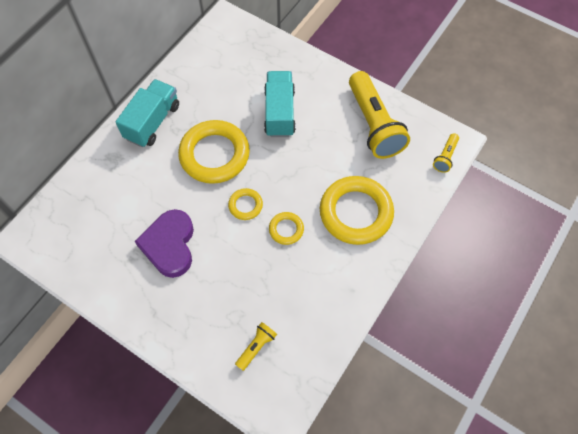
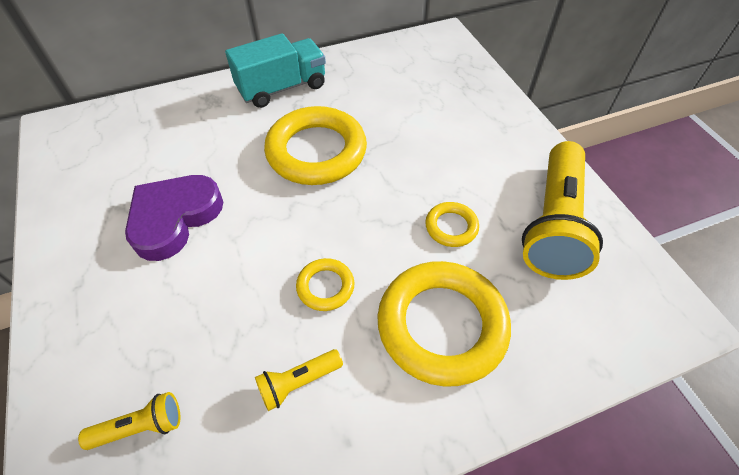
camera: 35 degrees right, 10 degrees down
yellow ring [228,188,263,220] -> yellow ring moved to [425,202,479,247]
turquoise truck [264,71,296,137] -> none
yellow flashlight [433,133,459,173] -> yellow flashlight moved to [255,349,343,411]

